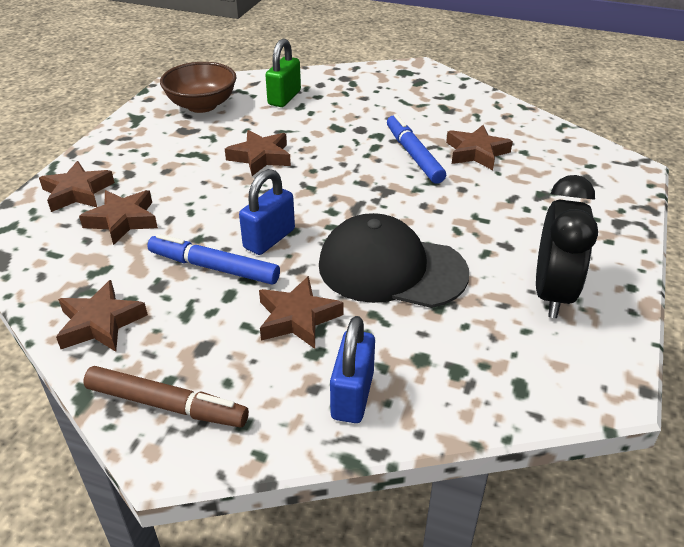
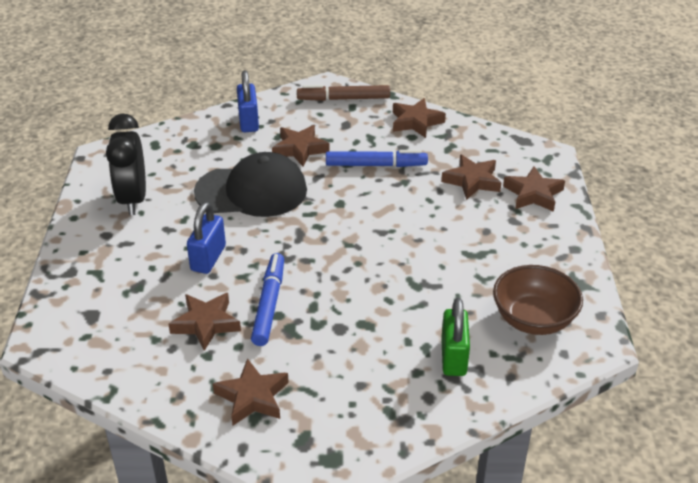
camera: 160 degrees right, 0 degrees up
brown star [225,130,291,176] -> brown star moved to [213,358,289,425]
blue padlock [239,169,295,255] -> blue padlock moved to [187,202,226,274]
blue marker [387,114,446,184] -> blue marker turned 135 degrees counterclockwise [251,253,284,346]

